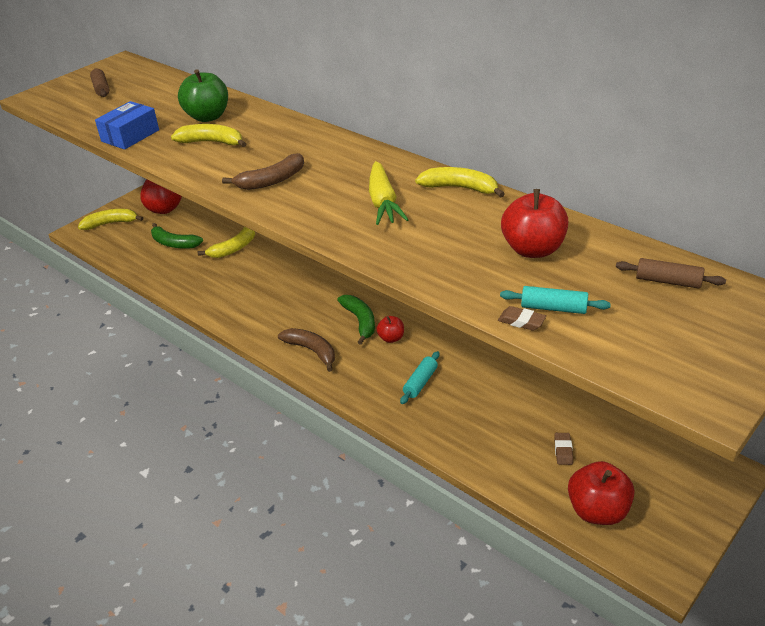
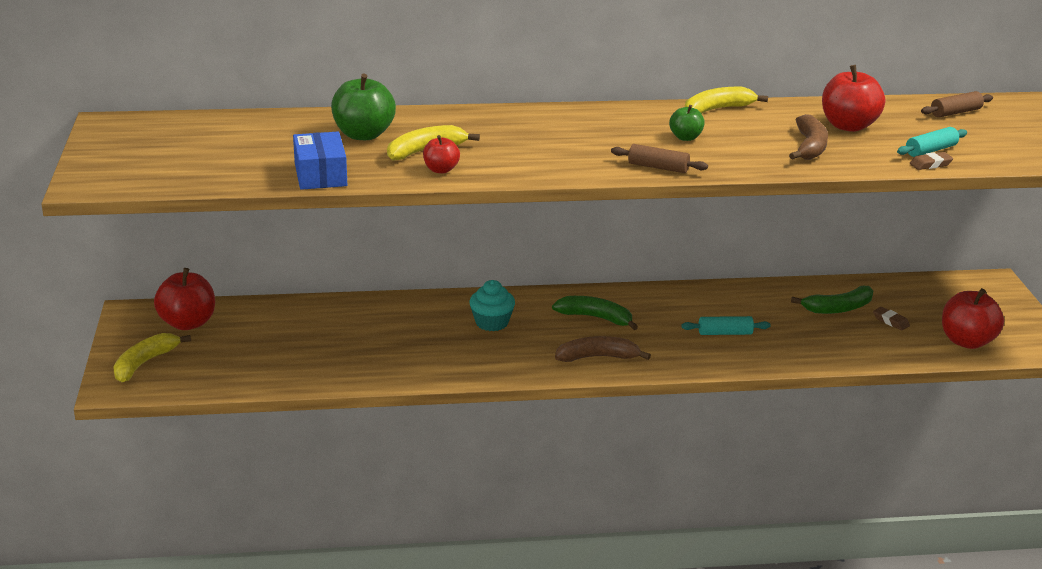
camera: 50 degrees left, 10 degrees down
brown rolling pin [90,68,110,97] -> brown rolling pin moved to [611,144,708,173]
green banana [151,223,203,249] -> green banana moved to [791,286,873,314]
yellow banana [197,227,255,258] -> none
brown banana [222,153,304,190] -> brown banana moved to [789,114,828,160]
yellow carrot [369,161,409,225] -> green apple [669,105,705,141]
red apple [376,316,404,343] -> red apple moved to [423,135,460,174]
turquoise rolling pin [400,351,439,404] -> turquoise rolling pin turned 75 degrees counterclockwise [681,316,771,335]
none -> turquoise cupcake [470,280,515,331]

